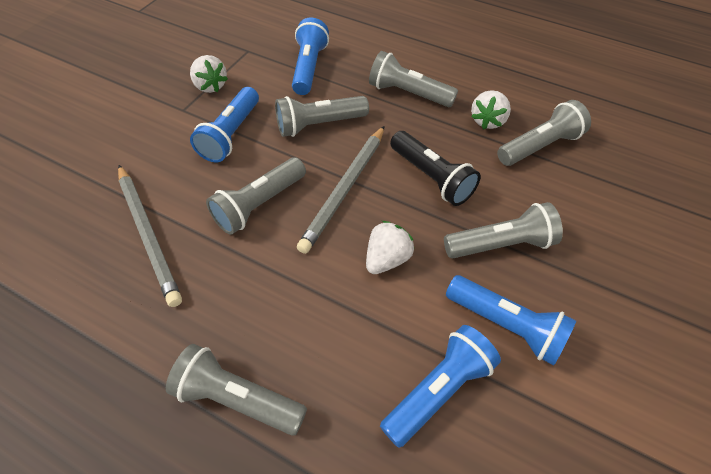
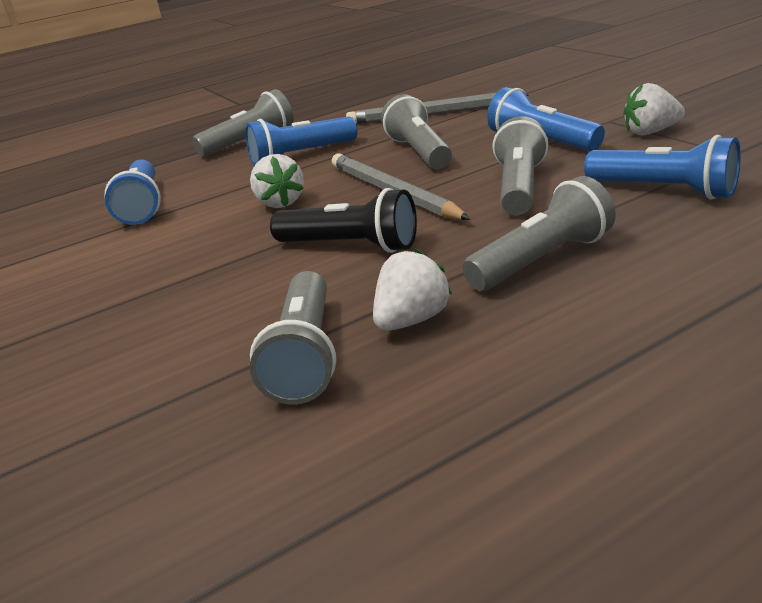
camera: 125 degrees right, 25 degrees down
black flashlight [390,131,481,206] -> black flashlight turned 150 degrees counterclockwise [270,188,417,253]
grey flashlight [444,202,563,258] -> none
blue flashlight [446,275,576,366] -> blue flashlight moved to [245,116,357,166]
white strawberry [471,90,511,129] -> white strawberry turned 75 degrees clockwise [373,248,452,331]

